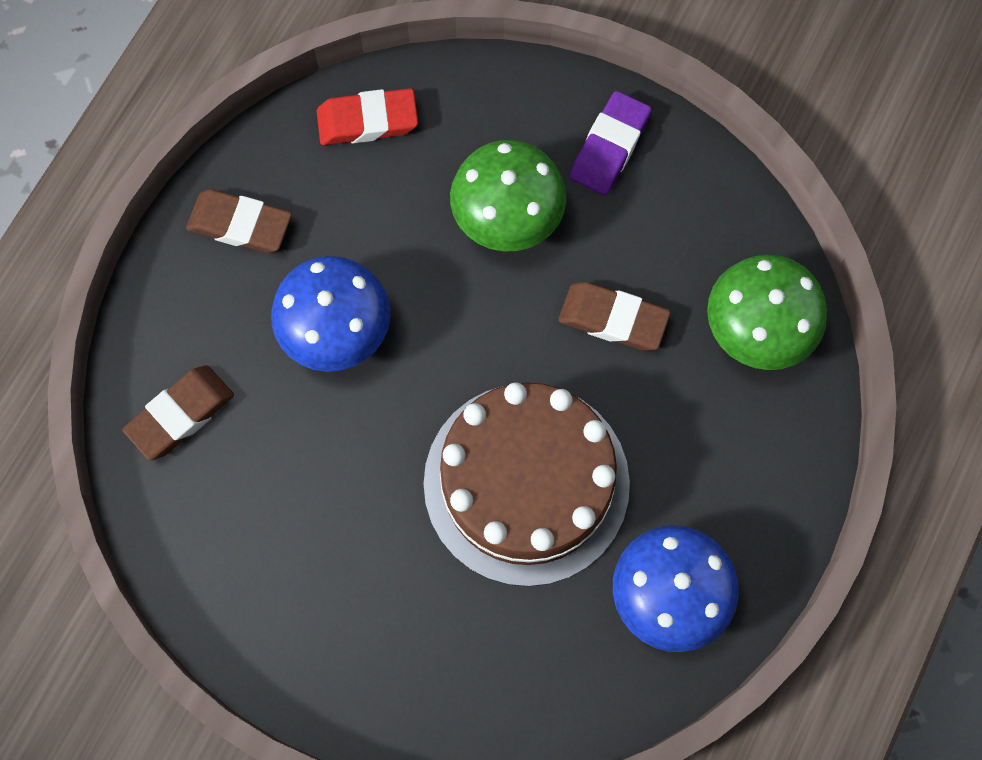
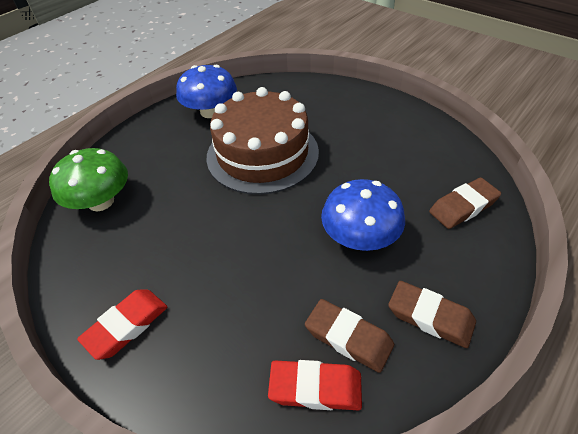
camera: 165 degrees left, 25 degrees down
green mushroom [450,140,566,251] -> none
brown eraser [558,282,671,350] -> brown eraser moved to [305,299,394,373]
purple eraser [570,91,652,195] -> red eraser [77,290,167,360]

